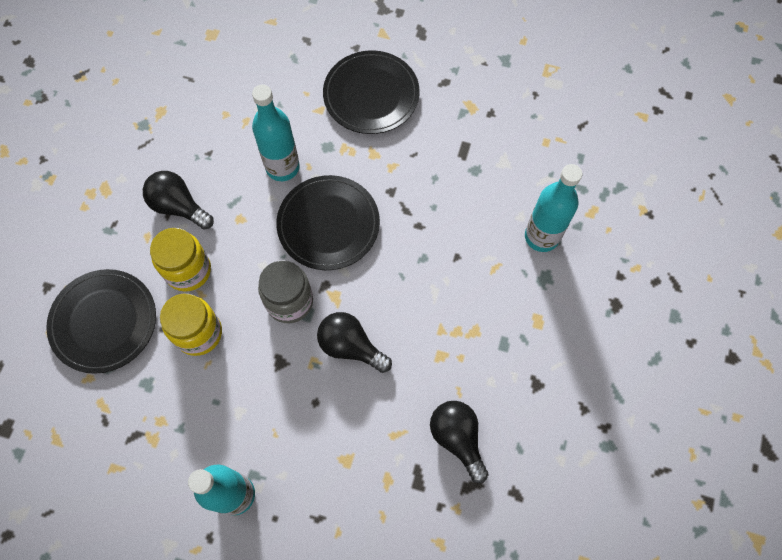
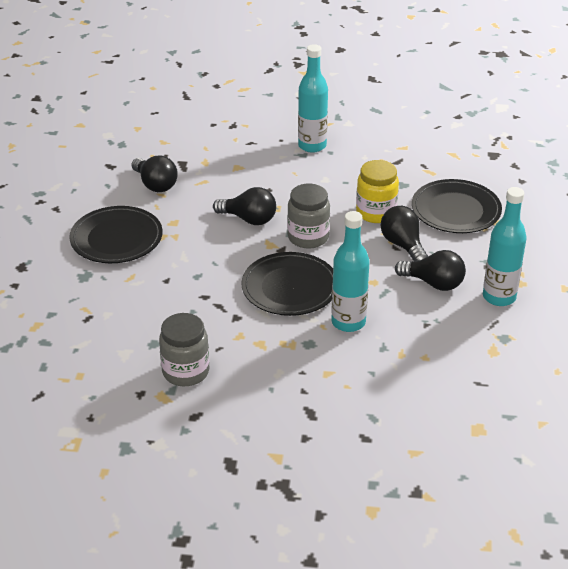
camera: 170 degrees right, 30 degrees down
yellow jar [150,228,211,292] -> black light bulb [380,206,428,261]
black plate [323,50,420,134] -> black plate moved to [69,206,163,263]
turquoise bottle [525,164,582,252] -> turquoise bottle moved to [483,187,527,306]
none -> grey jar [159,313,210,386]

